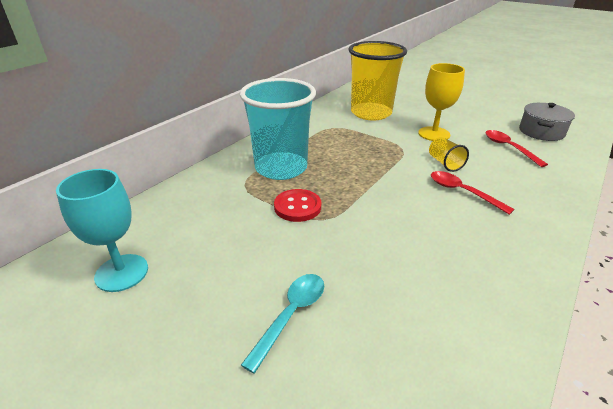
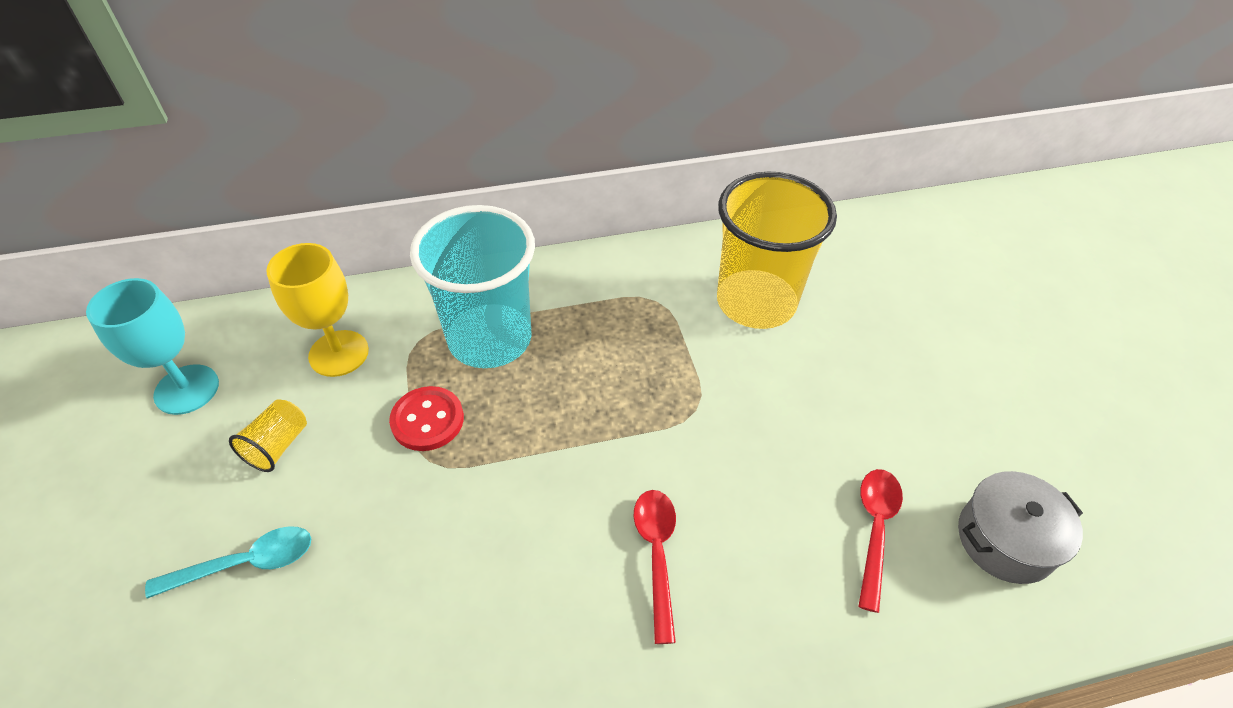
camera: 40 degrees right, 15 degrees up
yellow goblet [418,63,465,141] -> yellow goblet moved to [266,243,369,377]
yellow cup [429,137,469,172] -> yellow cup moved to [229,400,307,472]

